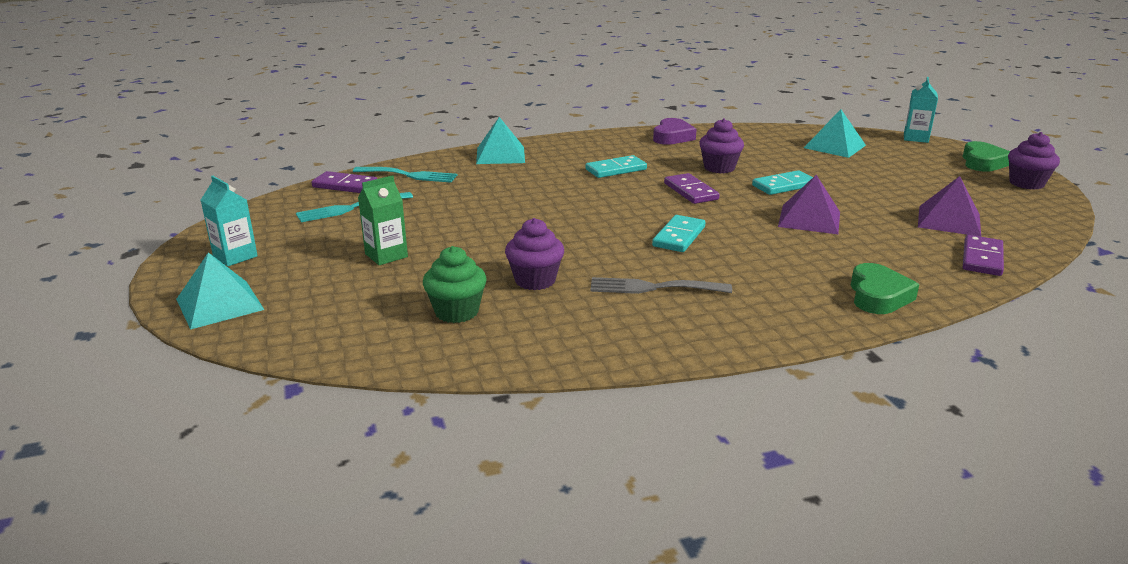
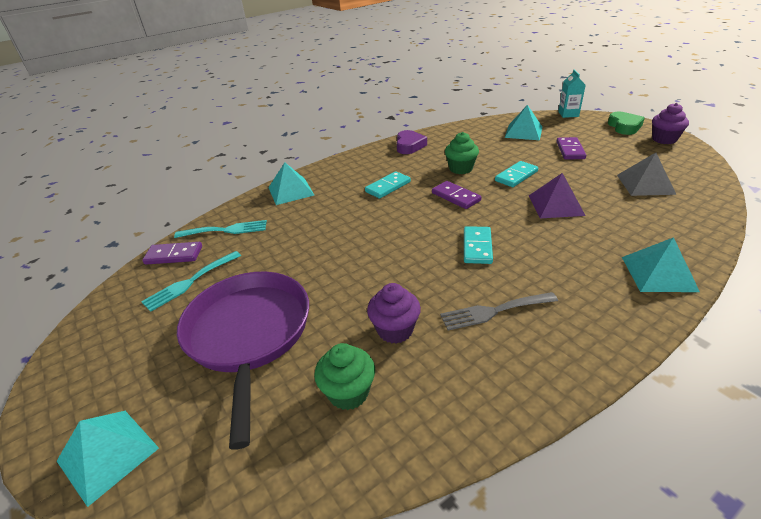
camera: 15 degrees left, 10 degrees up
turquoise carton [201,176,258,266] -> none
green carton [358,175,408,265] -> purple pan [177,272,309,450]
purple cupcake [699,118,744,174] -> green cupcake [445,132,479,174]
green heart [851,263,919,314] -> turquoise pyramid [622,237,700,292]
purple pyramid [918,176,981,237] -> grey pyramid [617,153,676,196]
purple domino [963,235,1004,276] -> purple domino moved to [556,137,586,159]

